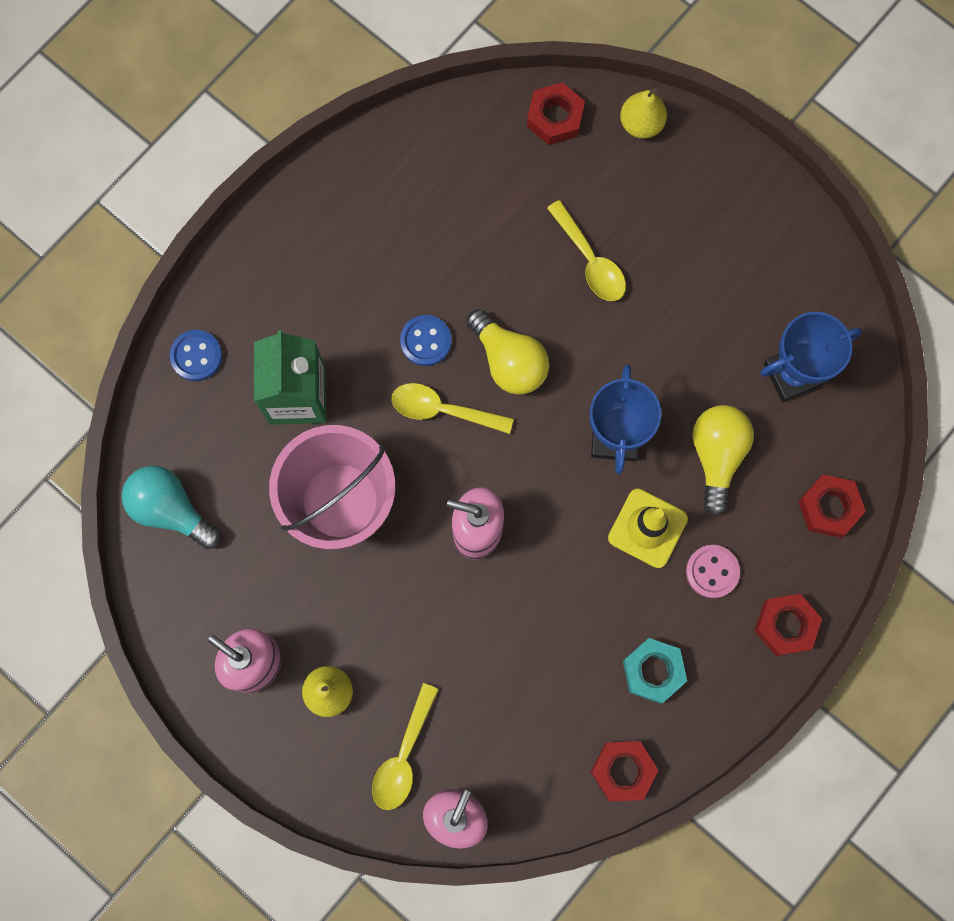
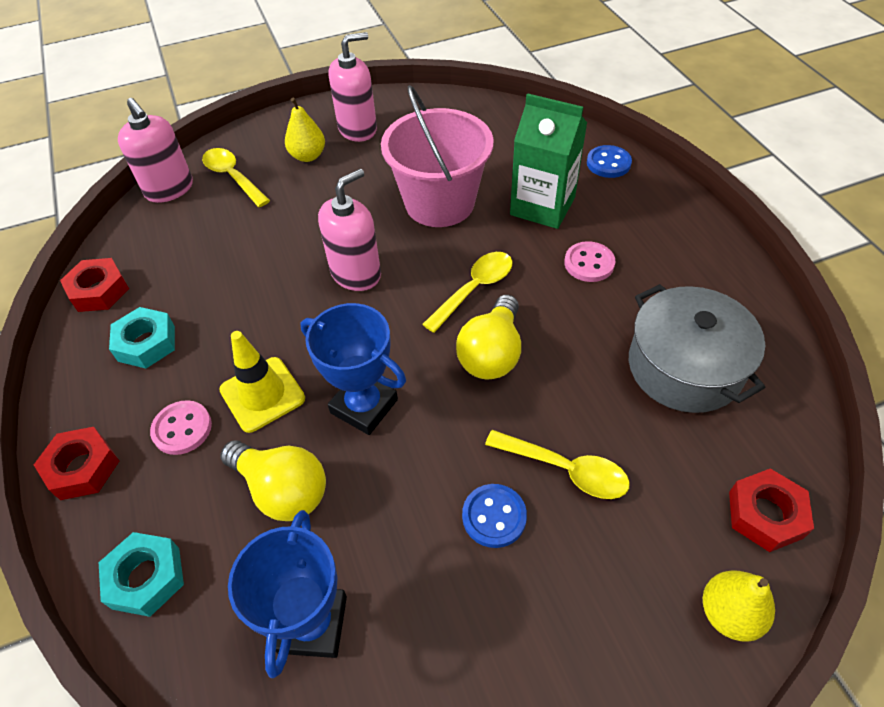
camera: 120 degrees right, 25 degrees down
turquoise light bulb [122,466,221,550] -> none
blue button [400,315,452,366] -> blue button moved to [462,484,527,548]
yellow light bulb [466,309,549,395] -> yellow light bulb turned 60 degrees counterclockwise [456,295,521,379]
yellow spoon [547,200,626,301] -> yellow spoon turned 150 degrees counterclockwise [485,430,630,499]
red nut [798,474,866,538] -> turquoise nut [99,532,184,617]
none -> pink button [564,241,615,282]
none -> grey pot [629,284,766,413]

